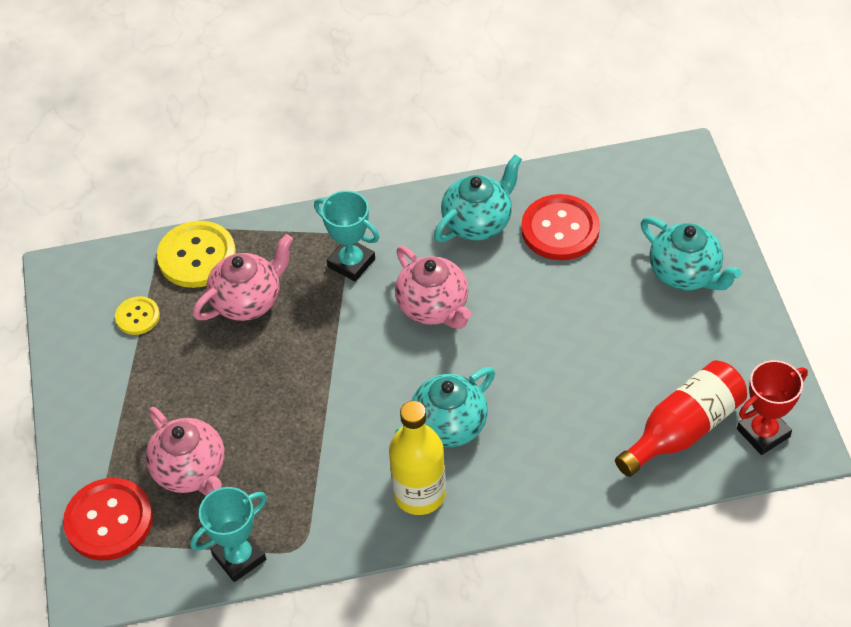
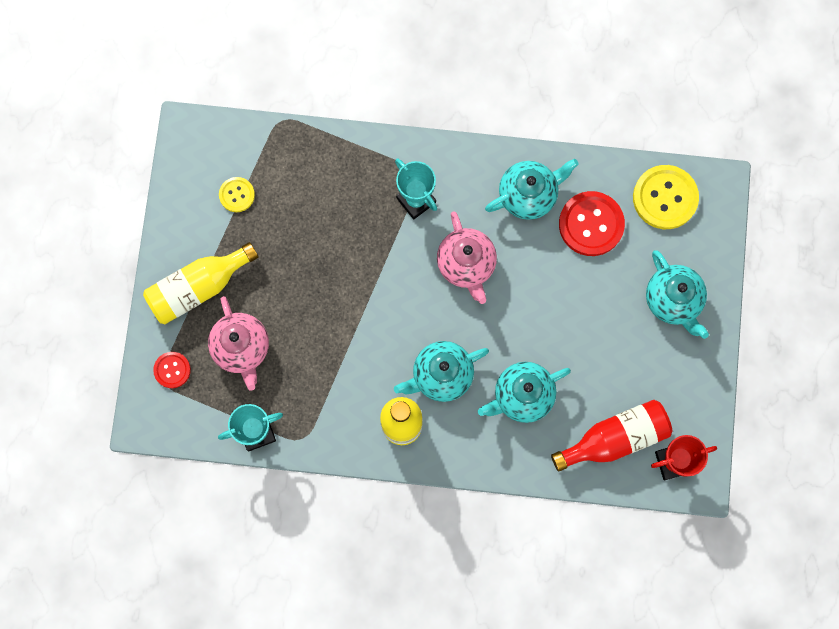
camera: 15 degrees right, 25 degrees up
red button [63,478,153,561] -> red button [153,352,191,388], size x0.55
yellow button [157,221,236,288] -> yellow button moved to [633,165,699,229]
pink teapot [193,234,293,321] -> none
none -> yellow bottle [143,242,259,324]
none -> turquoise teapot [478,362,571,423]

